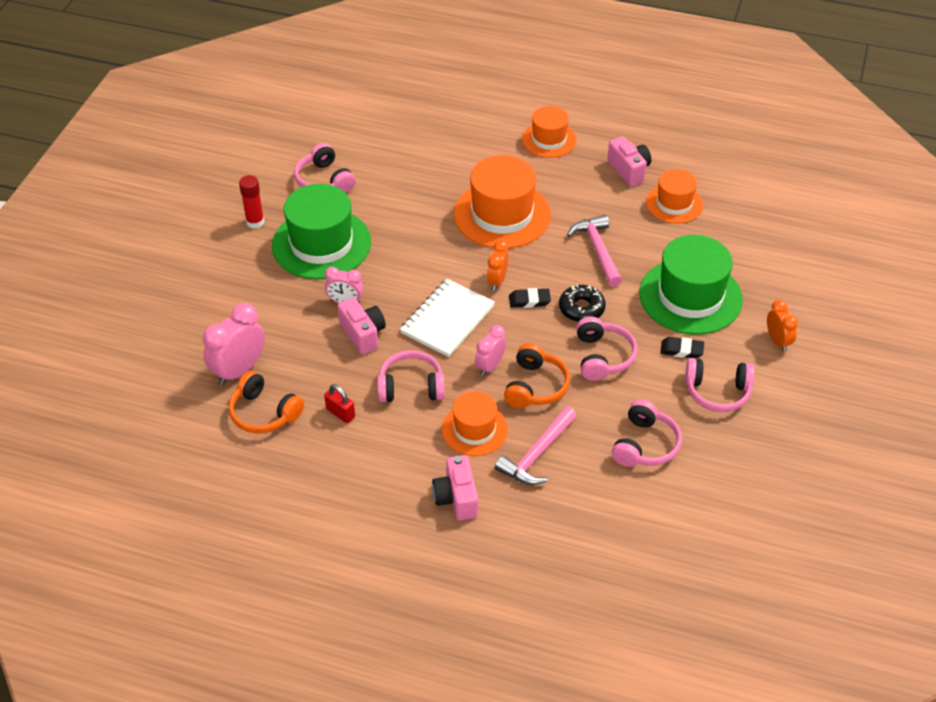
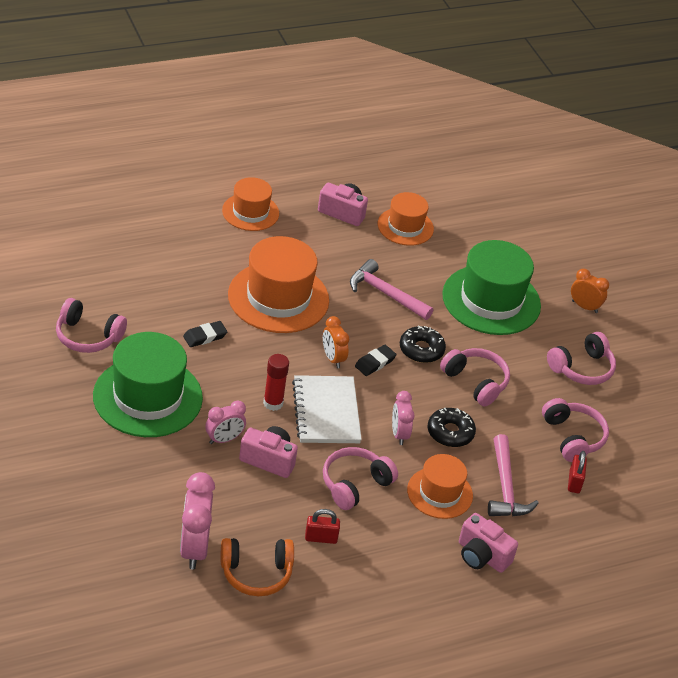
camera: 45 degrees left, 5 degrees down
red glue stick [239,175,264,229] -> red glue stick moved to [263,354,289,411]
orange headphones [504,343,570,408] -> black donut [428,408,476,447]
black eraser [660,337,704,359] -> black eraser moved to [183,321,227,347]
none -> red padlock [568,451,587,493]

